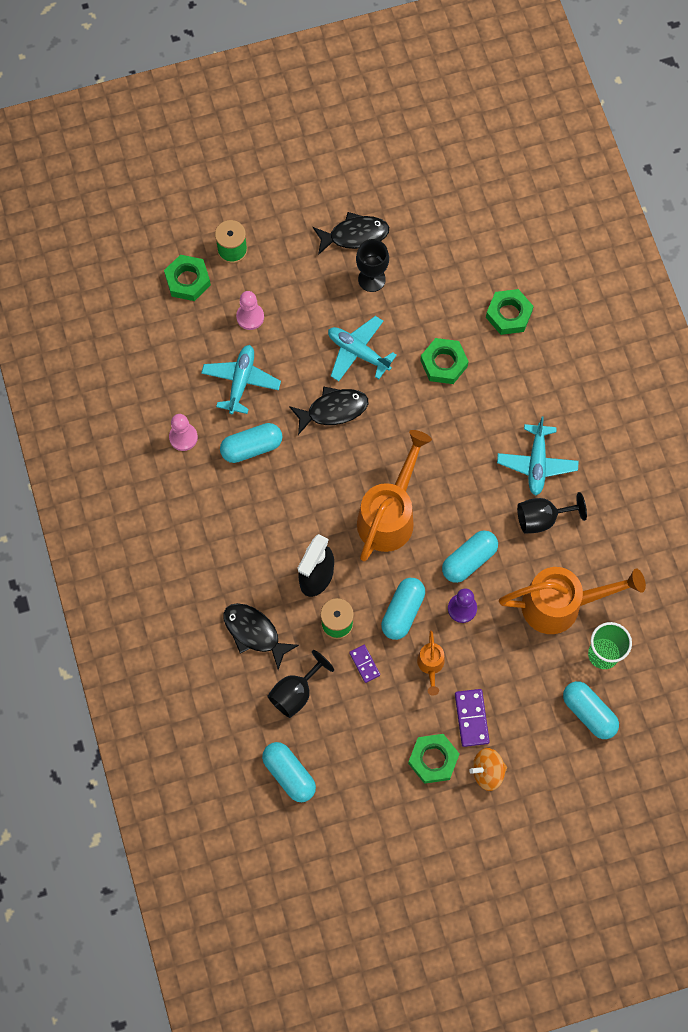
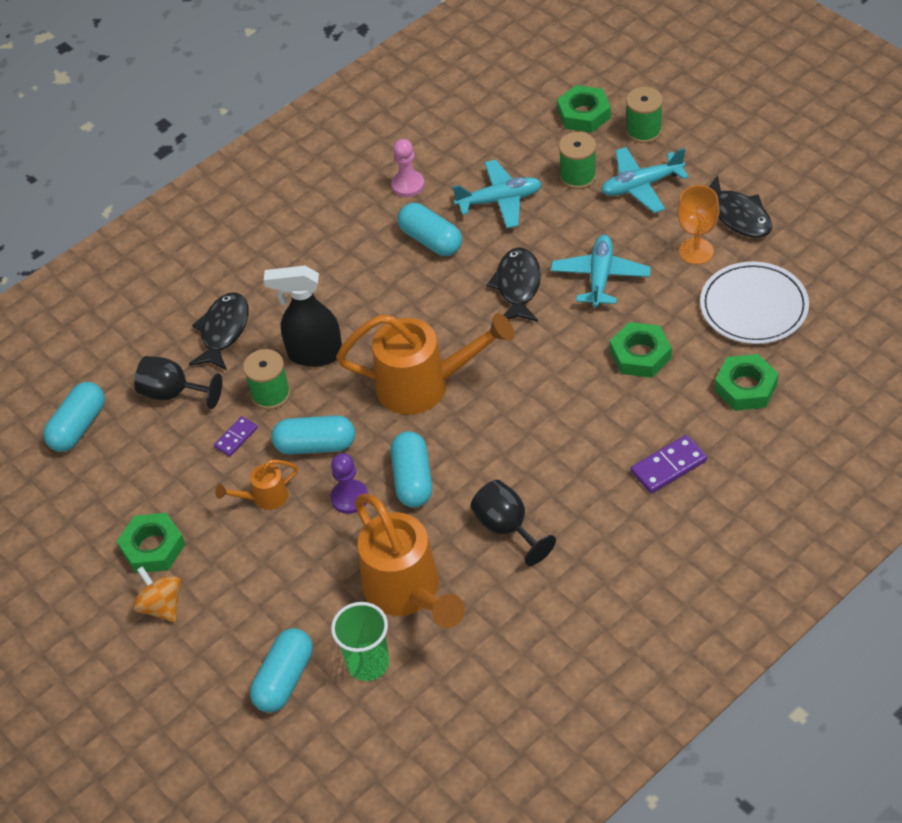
camera: 70 degrees right, 20 degrees down
pink pawn [236,291,264,330] -> green spool [559,132,597,189]
black fish [289,386,368,435] -> black fish turned 135 degrees counterclockwise [487,247,541,322]
black goblet [356,239,389,292] -> orange goblet [677,185,720,264]
turquoise capsule [442,531,498,583] -> turquoise capsule turned 60 degrees clockwise [391,431,432,508]
purple domino [455,689,490,747] -> purple domino moved to [631,435,707,494]
turquoise plane [497,417,579,496] -> turquoise plane moved to [601,147,689,213]
none -> white plate [700,262,809,344]

